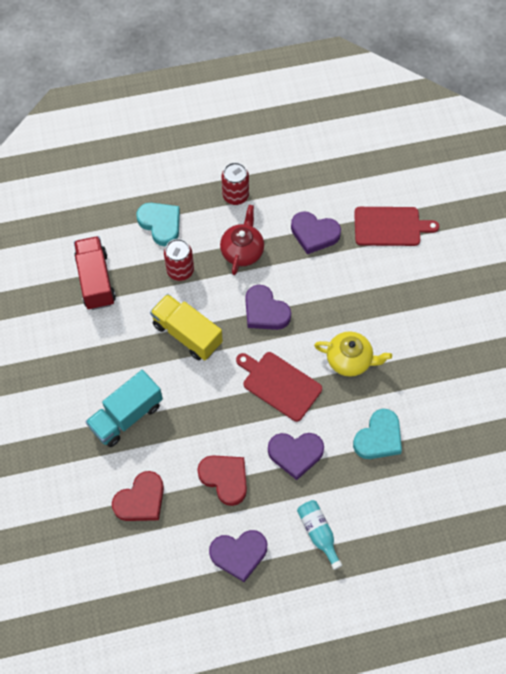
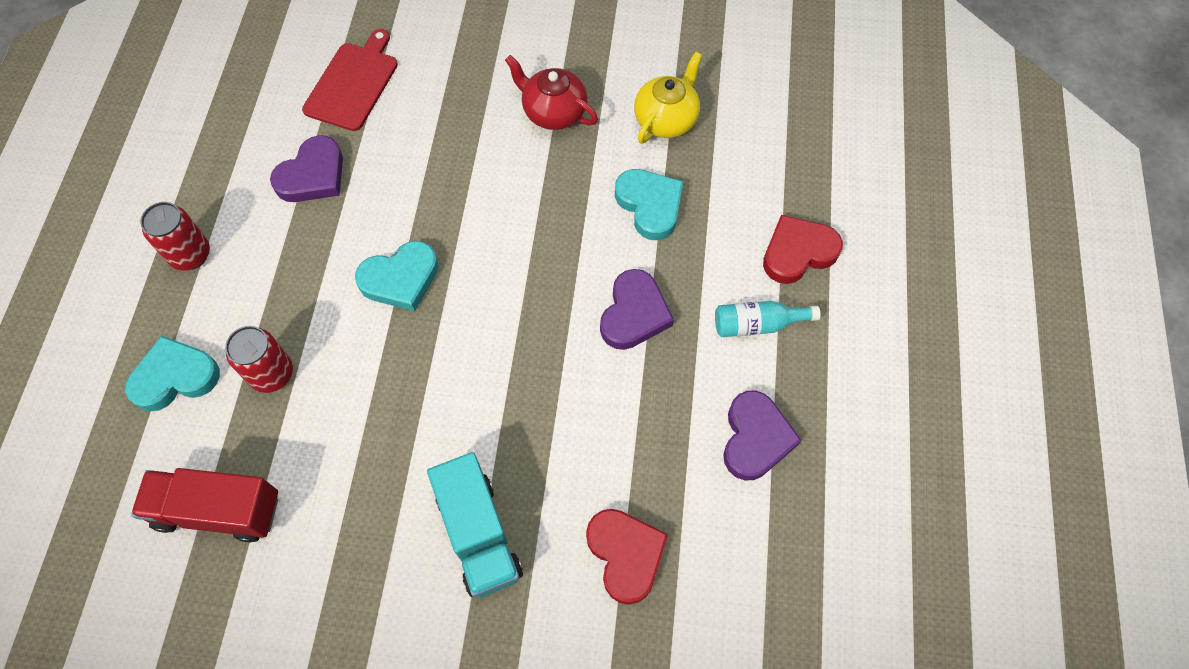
camera: 70 degrees left, 0 degrees up
yellow truck [150,294,223,360] -> none
red heart [197,455,247,506] -> red heart moved to [763,215,843,284]
red teapot [220,205,264,275] -> red teapot moved to [505,55,598,130]
red cutting board [236,352,322,422] -> none
purple heart [245,285,291,330] -> turquoise heart [355,241,439,311]
yellow teapot [314,331,392,377] -> yellow teapot moved to [634,52,702,144]

